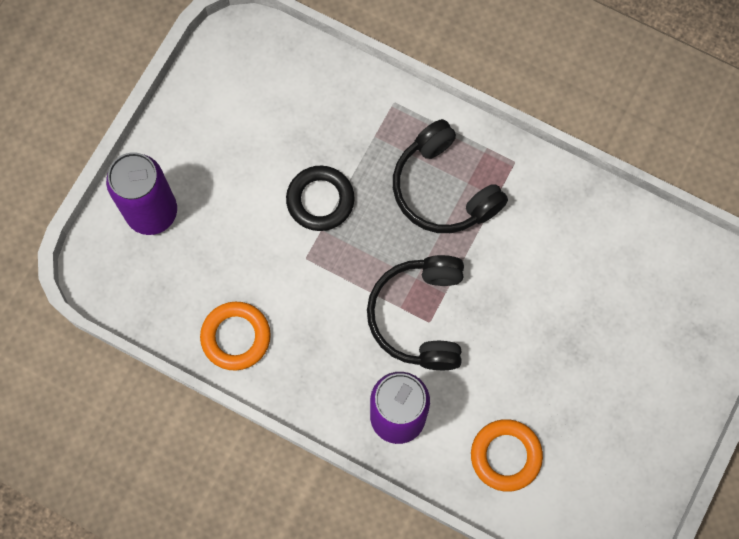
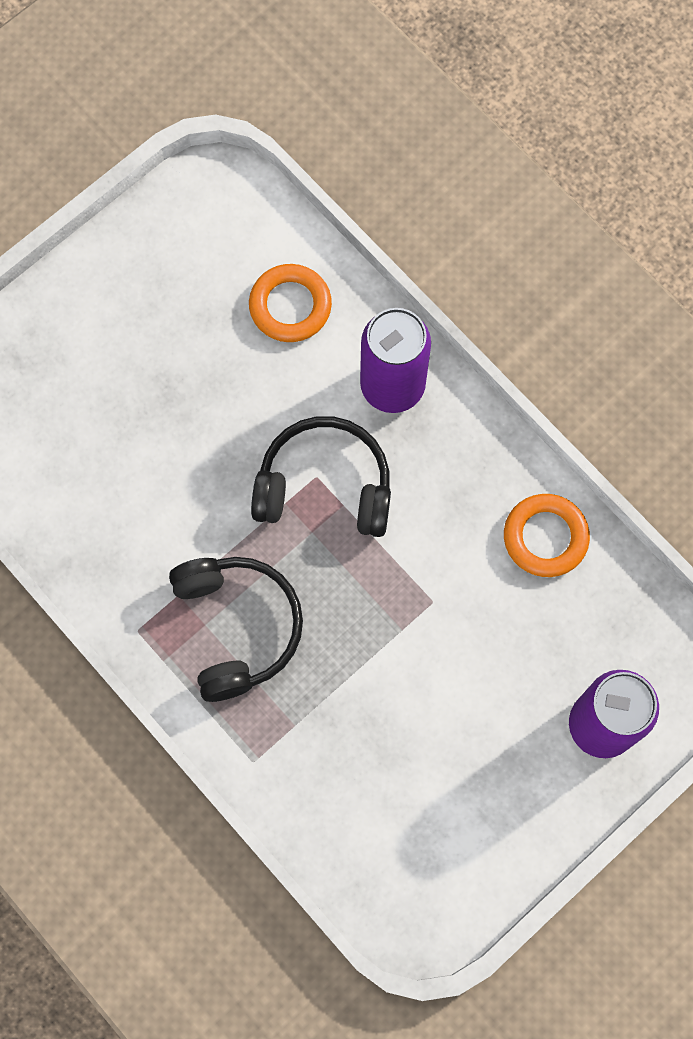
camera: 160 degrees left, 0 degrees up
black ring [286,166,355,231] -> none
black headphones [367,255,464,370] -> black headphones turned 105 degrees counterclockwise [251,416,391,537]

